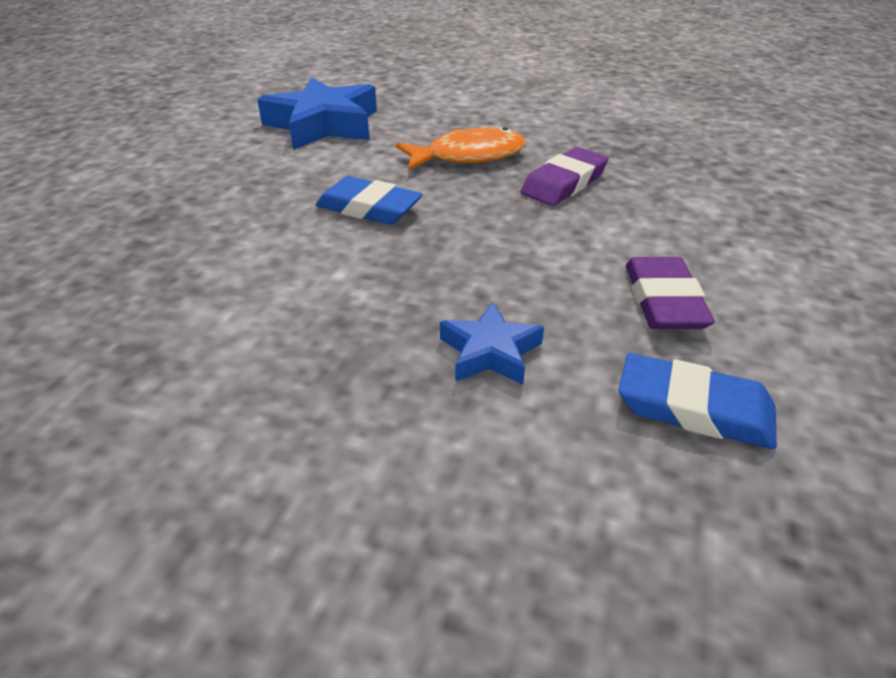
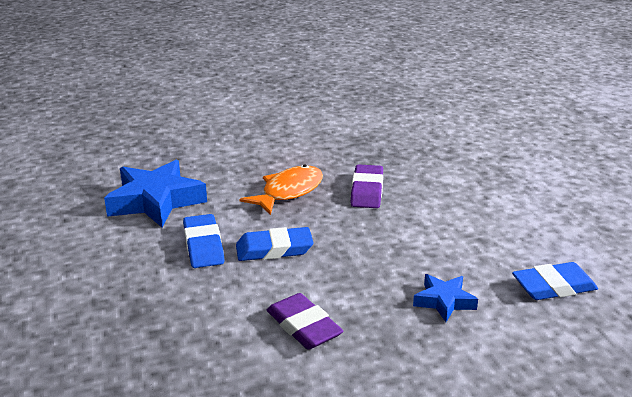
camera: 35 degrees left, 10 degrees down
purple eraser [626,257,715,329] -> purple eraser moved to [267,293,343,350]
none -> blue eraser [183,214,225,268]

